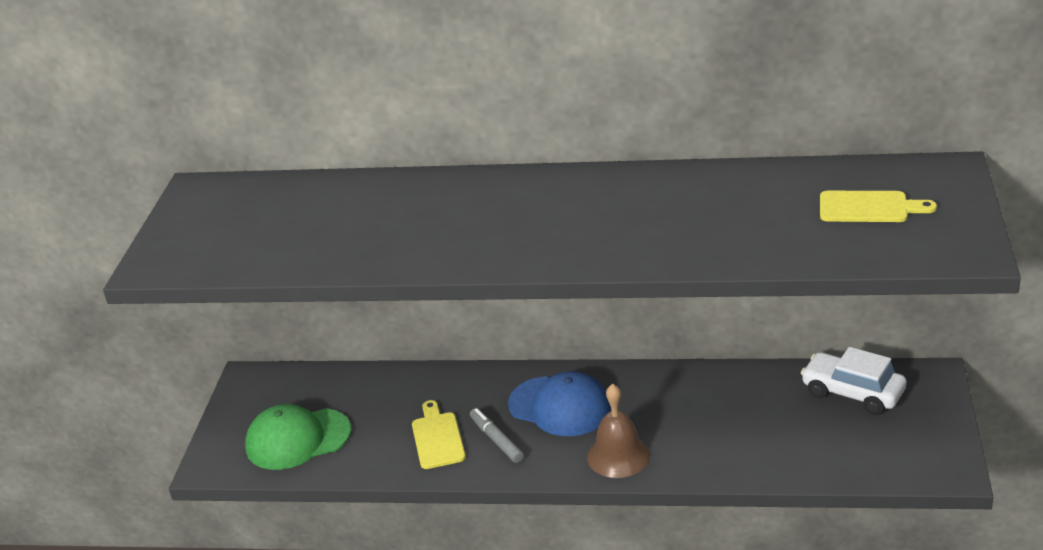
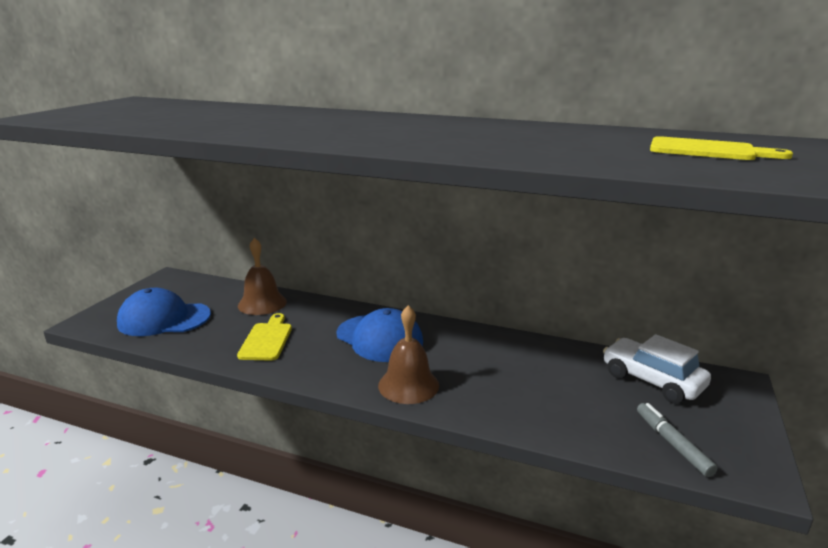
camera: 10 degrees right, 10 degrees down
green cap [245,404,351,470] -> blue cap [117,288,211,336]
grey marker [470,408,524,463] -> grey marker moved to [637,403,717,477]
none -> brown bell [238,238,287,315]

